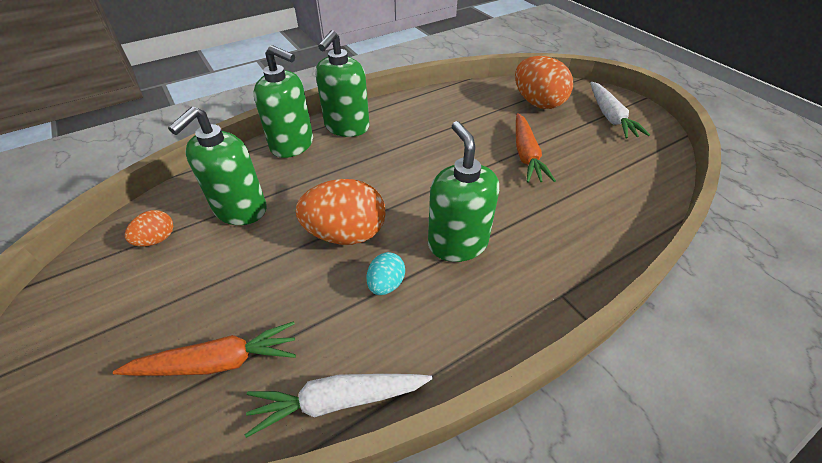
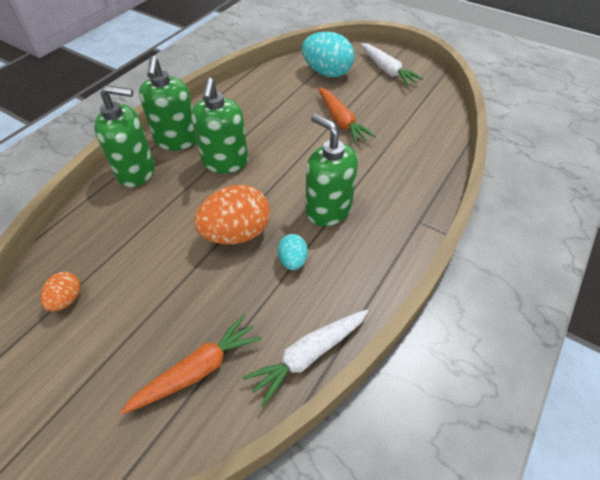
camera: 25 degrees left, 5 degrees up
green soap dispenser [168,107,267,225] -> green soap dispenser moved to [191,78,248,173]
orange egg [515,56,573,109] -> turquoise egg [302,32,354,77]

